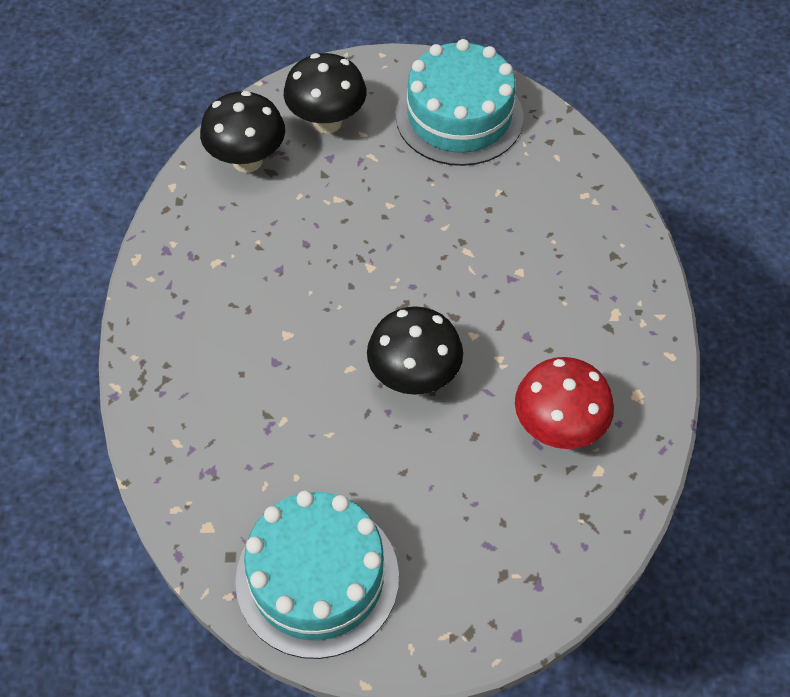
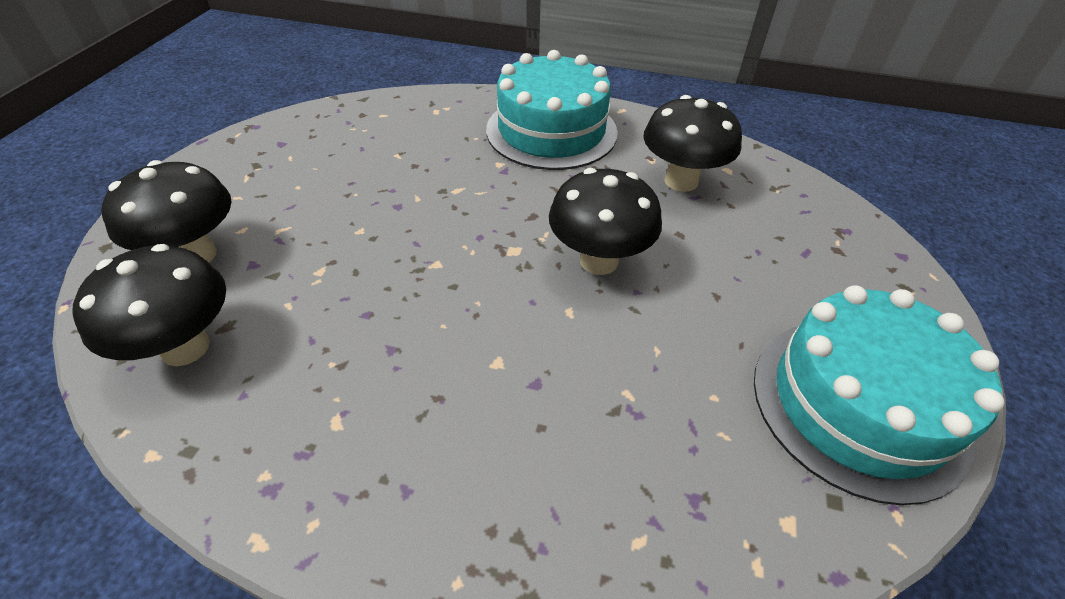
camera: 75 degrees left, 10 degrees down
turquoise cake [396,39,523,166] -> turquoise cake moved to [486,50,618,170]
red mushroom [515,357,614,449] -> black mushroom [643,95,742,192]

